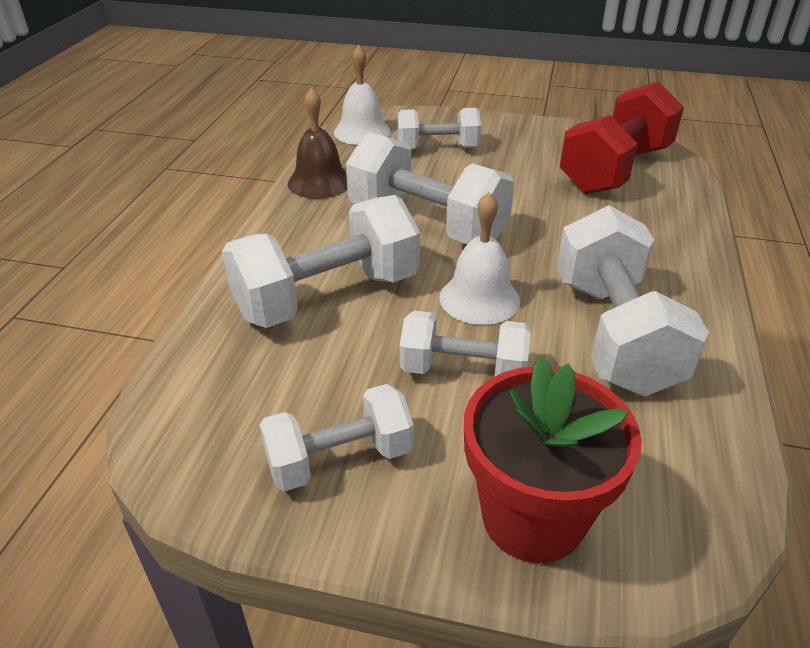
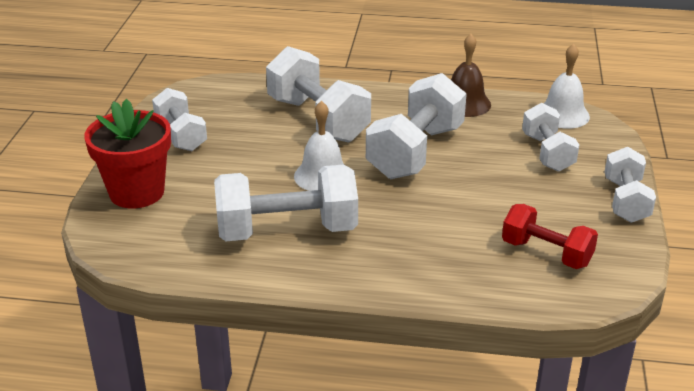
camera: 85 degrees right, 5 degrees down
white dumbbell [400,311,531,377] -> white dumbbell moved to [605,147,656,223]
red dumbbell [560,81,684,194] -> red dumbbell [502,204,598,269], size x0.61

